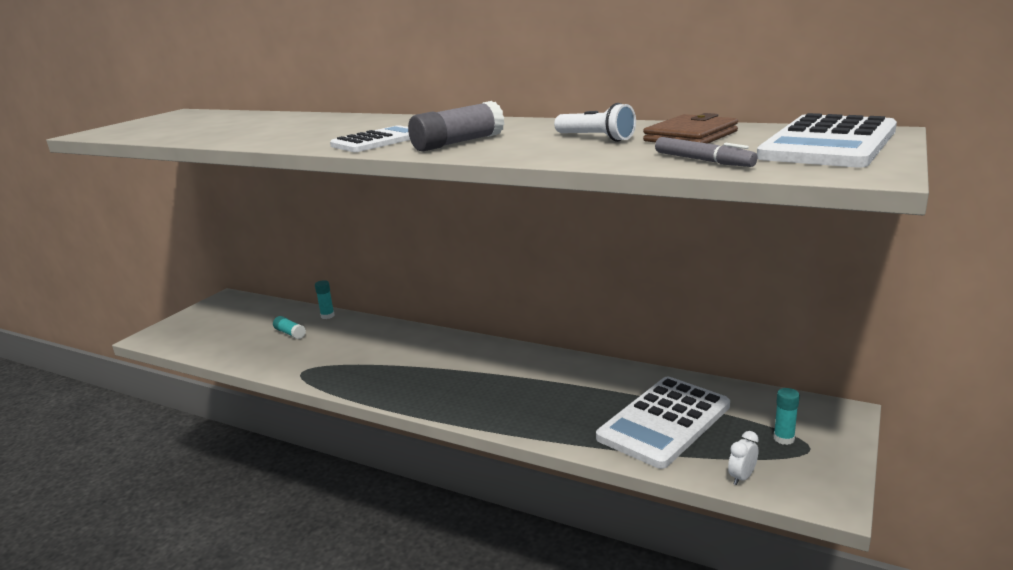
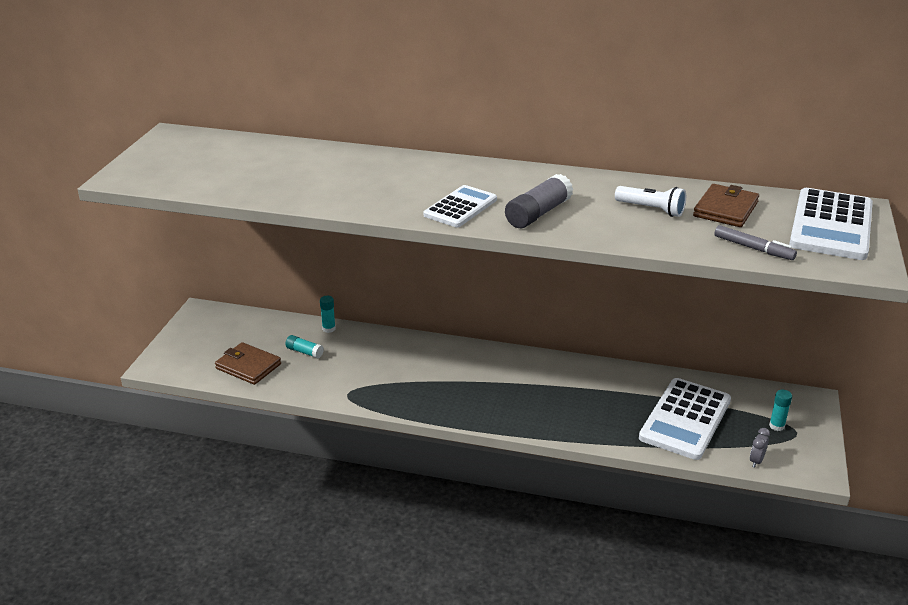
camera: 15 degrees left, 10 degrees up
white clock [728,431,759,485] -> grey clock [750,428,770,468]
none -> brown wallet [215,342,281,385]

